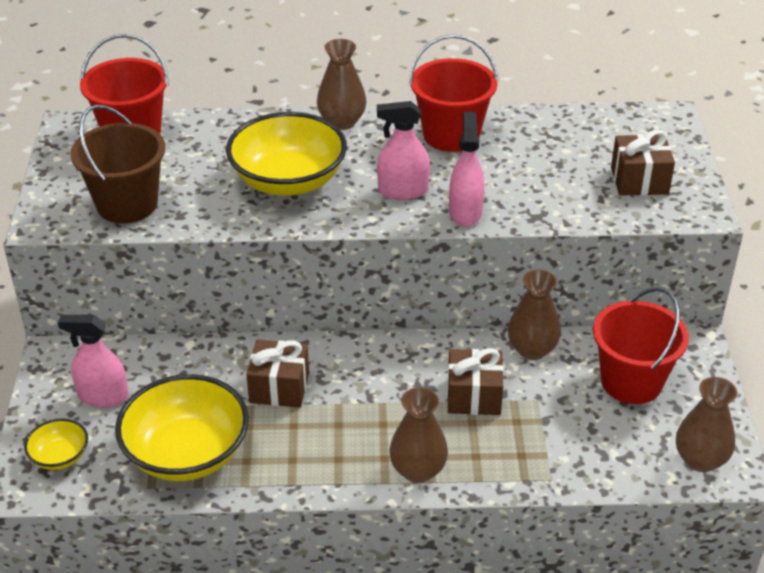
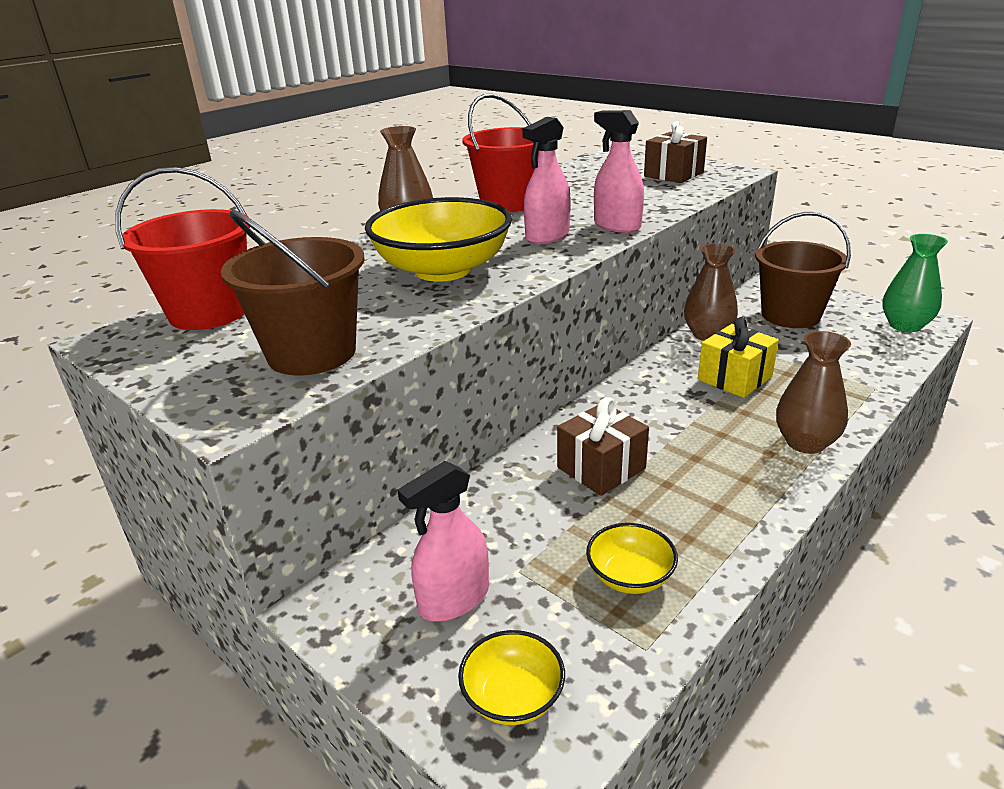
camera: 45 degrees left, 10 degrees down
yellow bowl [115,374,249,481] -> yellow bowl [586,523,678,594], size x0.48
brown gift [447,348,504,415] -> yellow gift [698,317,779,398]
red bucket [593,287,689,404] -> brown bucket [755,212,851,328]
brown vase [676,377,737,472] -> green vase [882,234,948,332]

